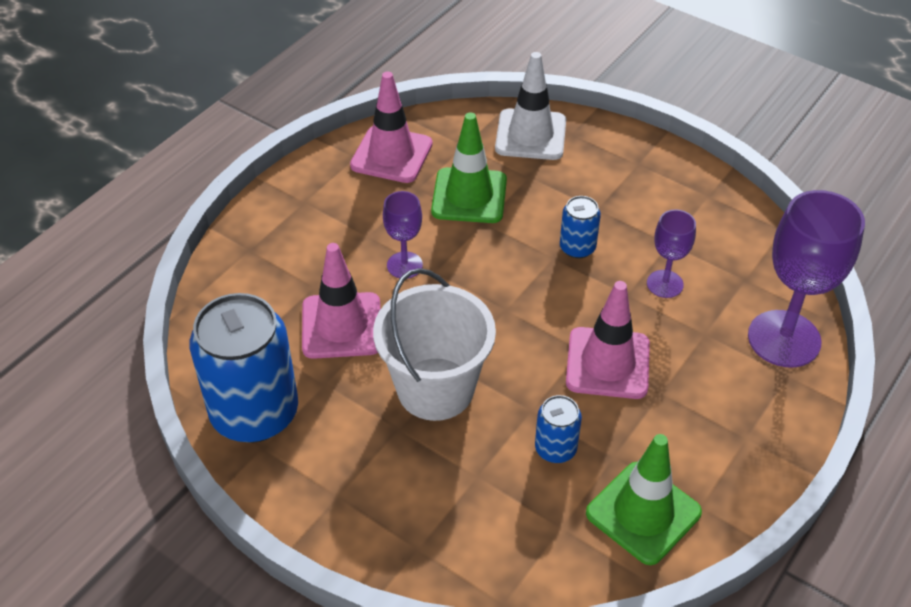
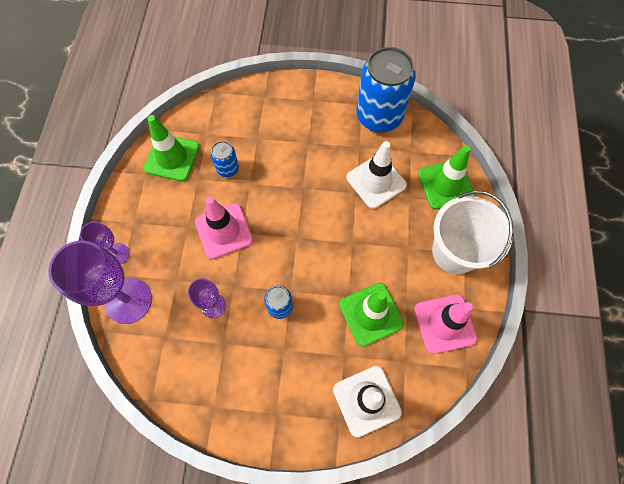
camera: 150 degrees right, 20 degrees up
pink traffic cone [302,243,380,359] -> white traffic cone [347,141,407,209]
white bucket [373,268,496,421] -> white bucket moved to [432,191,513,274]
purple goblet [383,191,423,279] -> purple goblet moved to [80,221,129,264]
none -> green traffic cone [418,145,475,209]

